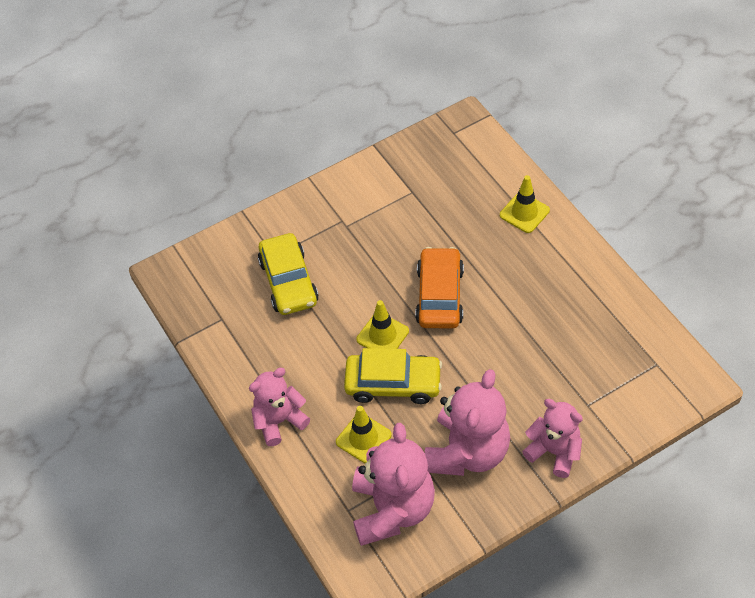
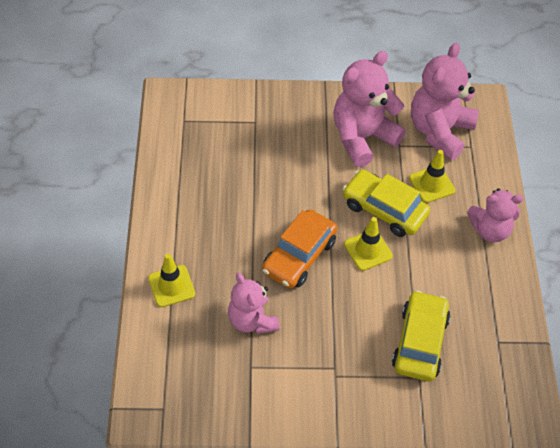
camera: 155 degrees left, 0 degrees up
pink teddy bear [522,399,583,478] -> pink teddy bear moved to [228,273,280,334]

